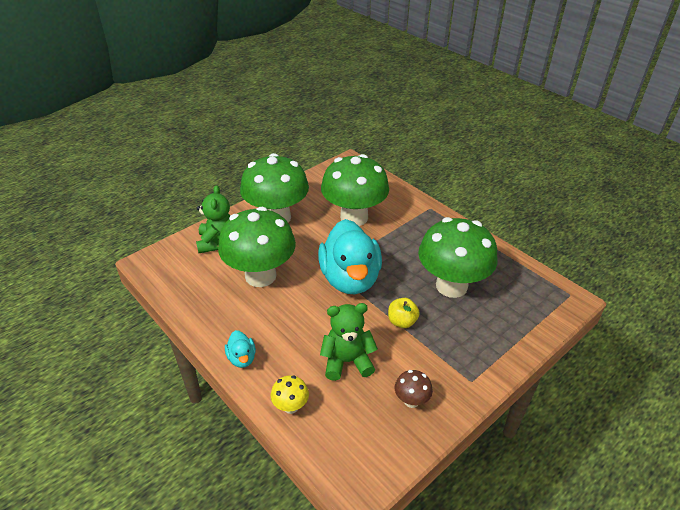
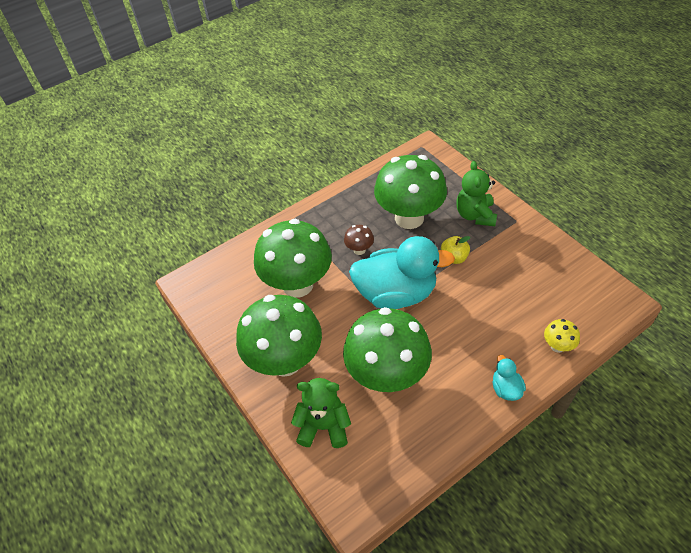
camera: 80 degrees left, 10 degrees up
turquoise duck [225,330,256,368] -> turquoise duck turned 90 degrees counterclockwise [492,355,526,401]
green teddy bear [320,303,378,381] -> green teddy bear moved to [456,161,497,226]
brown mushroom [395,370,433,408] -> brown mushroom moved to [344,225,374,255]

